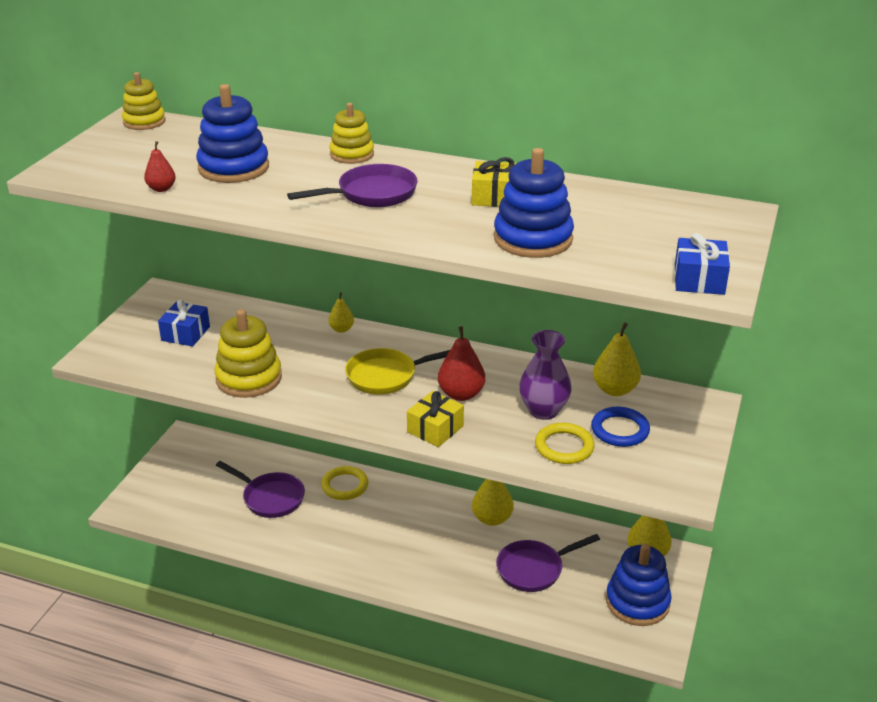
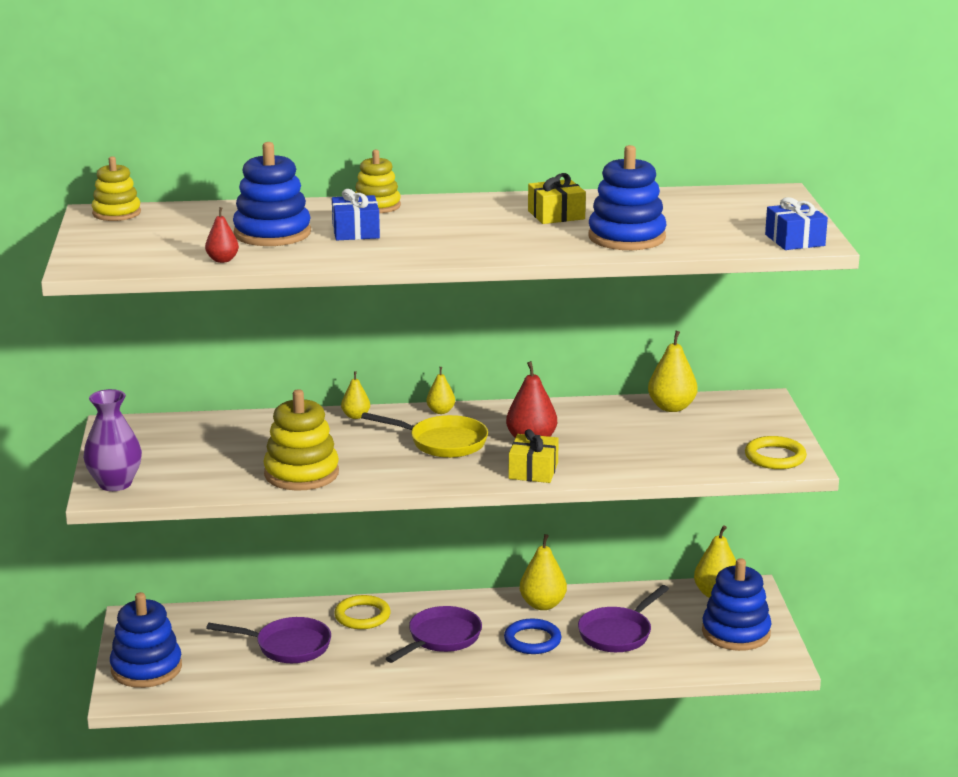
camera: 25 degrees left, 10 degrees down
blue gift [158,300,210,347] -> blue gift moved to [332,189,380,240]
purple pan [287,164,418,207] -> purple pan moved to [386,606,482,663]
yellow pan [345,348,450,395] -> yellow pan turned 120 degrees counterclockwise [361,412,488,458]
purple vase [519,330,572,420] -> purple vase moved to [83,389,142,491]
yellow ring [535,423,595,464] -> yellow ring moved to [745,436,807,469]
blue ring [591,407,650,447] -> blue ring moved to [504,619,561,654]
none -> blue stacking toy [110,592,182,688]
none -> yellow pear [426,367,455,414]

